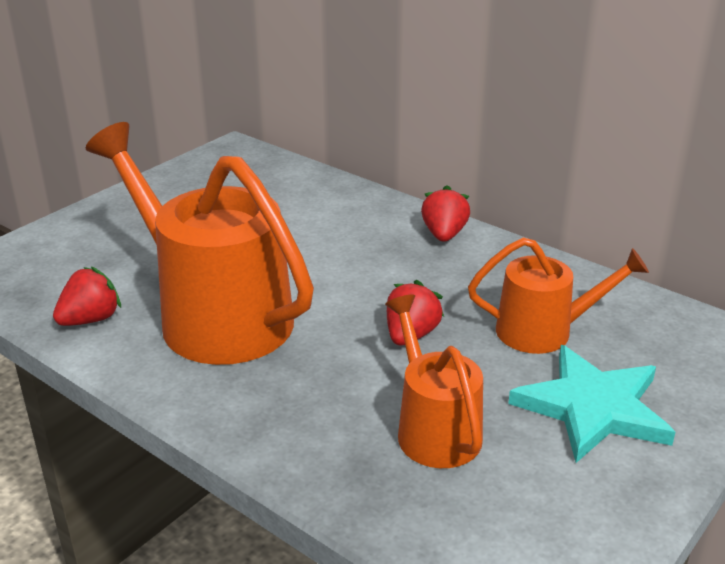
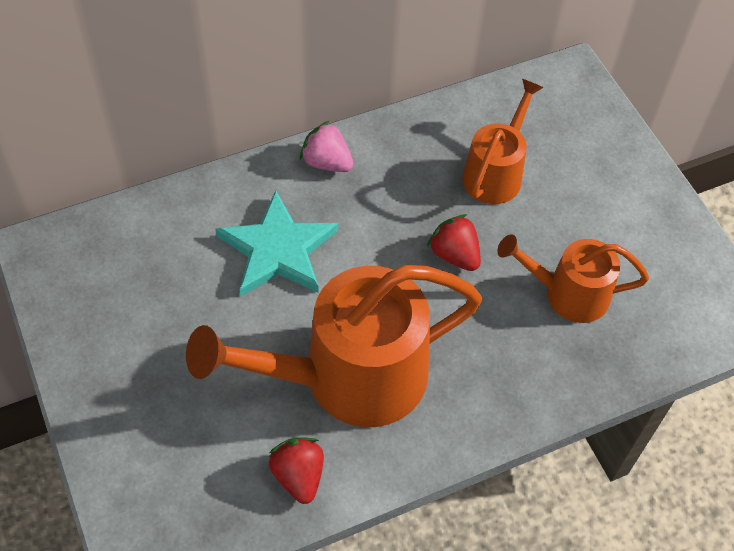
camera: 65 degrees left, 25 degrees up
red strawberry [421,185,470,242] -> pink strawberry [300,121,353,172]
turquoise star [508,345,675,463] -> turquoise star moved to [215,191,338,296]

